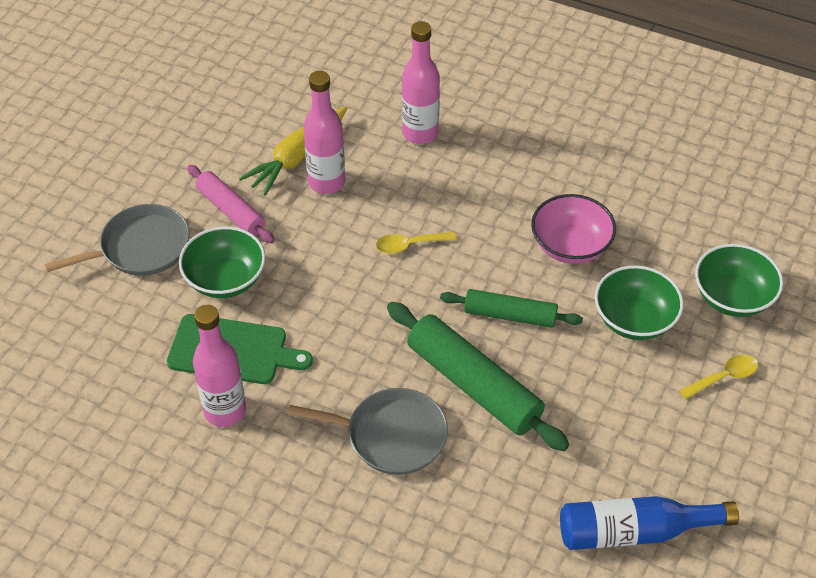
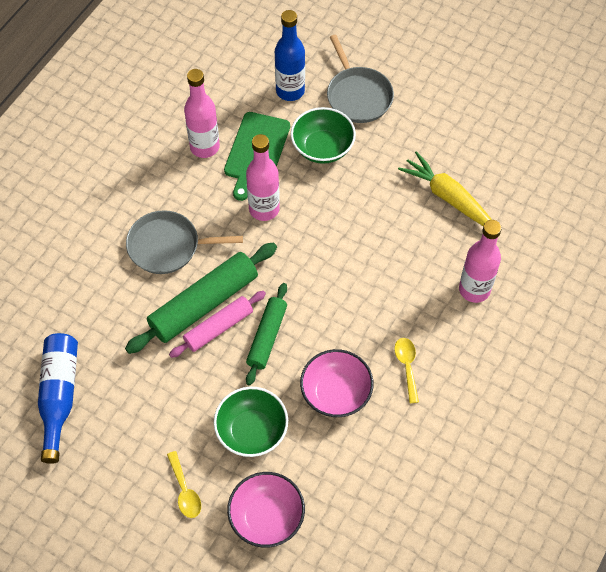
camera: 95 degrees right, 10 degrees up
pink rolling pin [187,165,275,243] -> pink rolling pin moved to [169,291,266,358]
grey pan [288,388,448,475] -> grey pan turned 75 degrees clockwise [126,210,243,274]
pink bottle [303,71,345,194] -> pink bottle moved to [246,134,280,221]
yellow spoon [376,232,457,254] -> yellow spoon moved to [394,338,419,403]
green bowl [695,244,783,317] -> pink bowl [227,472,305,548]
none -> blue bottle [275,10,305,101]

